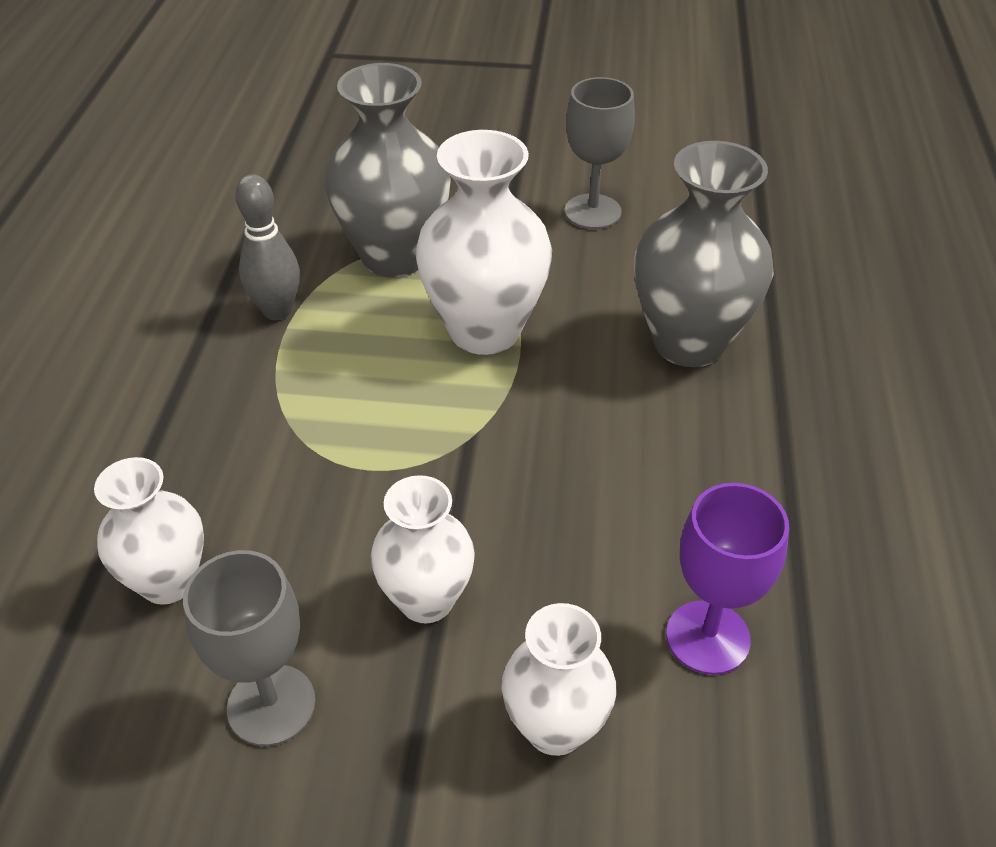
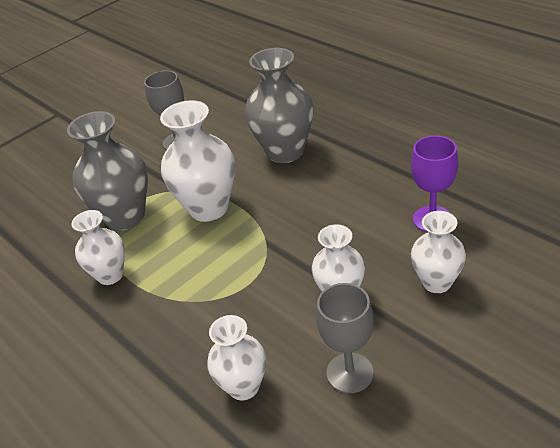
camera: 45 degrees left, 5 degrees down
grey bowling pin [235,174,300,320] -> white vase [72,210,125,285]

